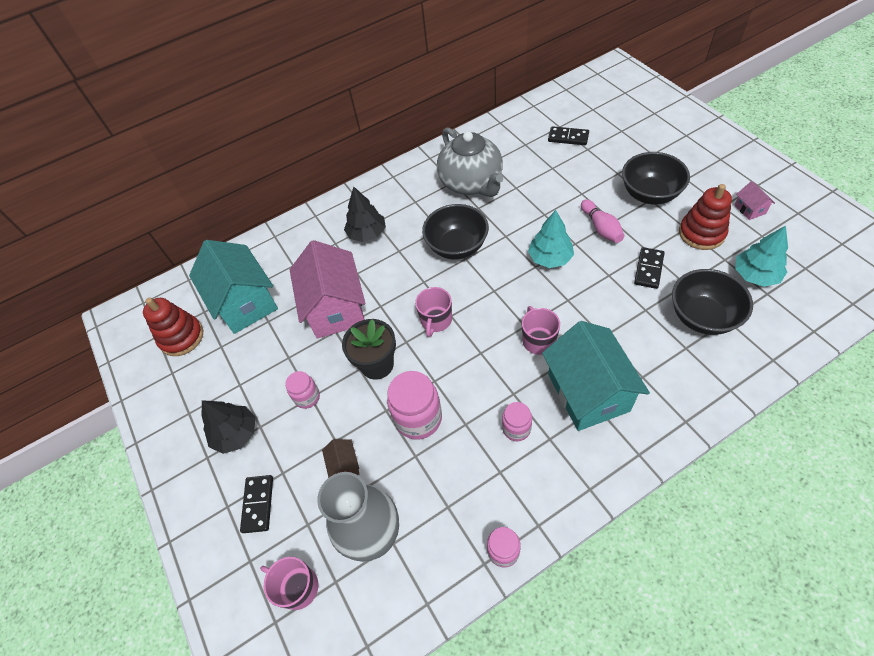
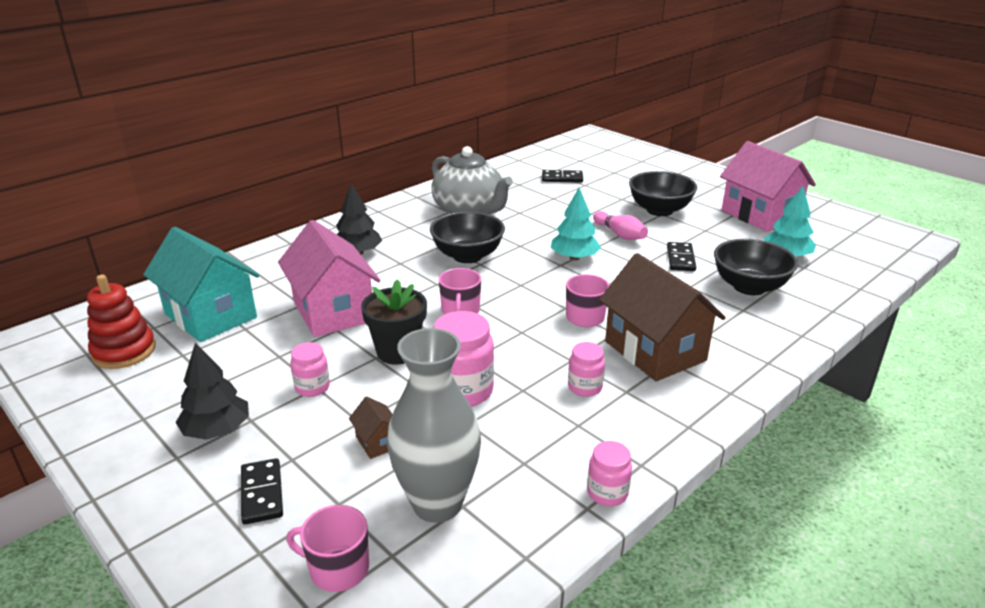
camera: 20 degrees left, 25 degrees down
turquoise house [542,321,650,431] -> brown house [599,253,726,381]
red stacking toy [679,184,732,250] -> none
pink house [735,181,775,220] -> pink house [720,141,816,232], size x2.44

